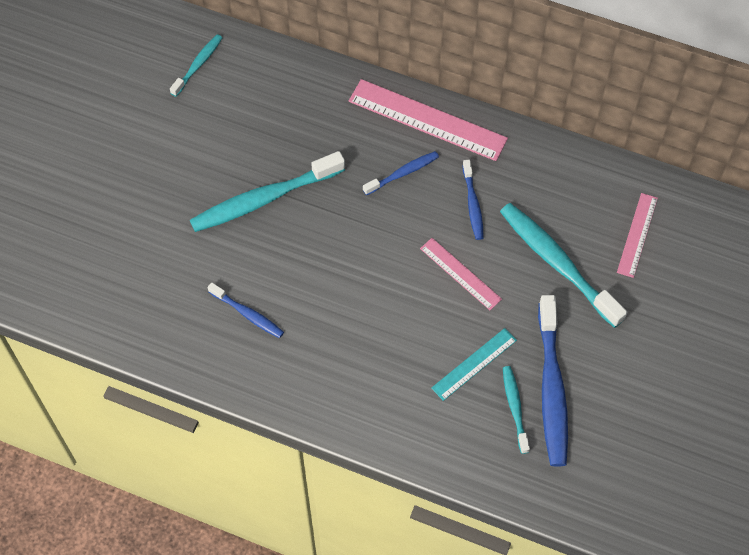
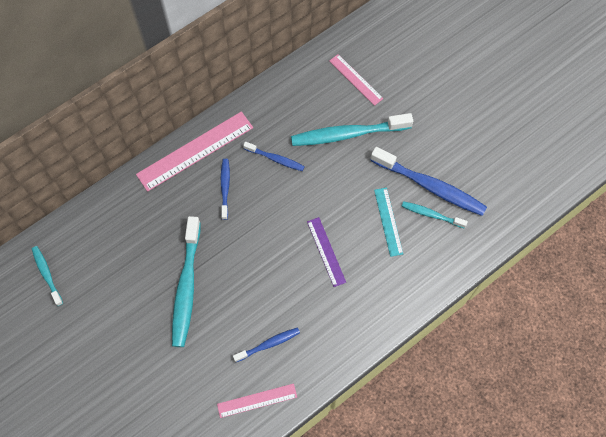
camera: 60 degrees left, 5 degrees up
pink ruler [420,238,502,310] -> pink ruler moved to [217,384,297,418]
none -> purple ruler [307,217,346,287]

